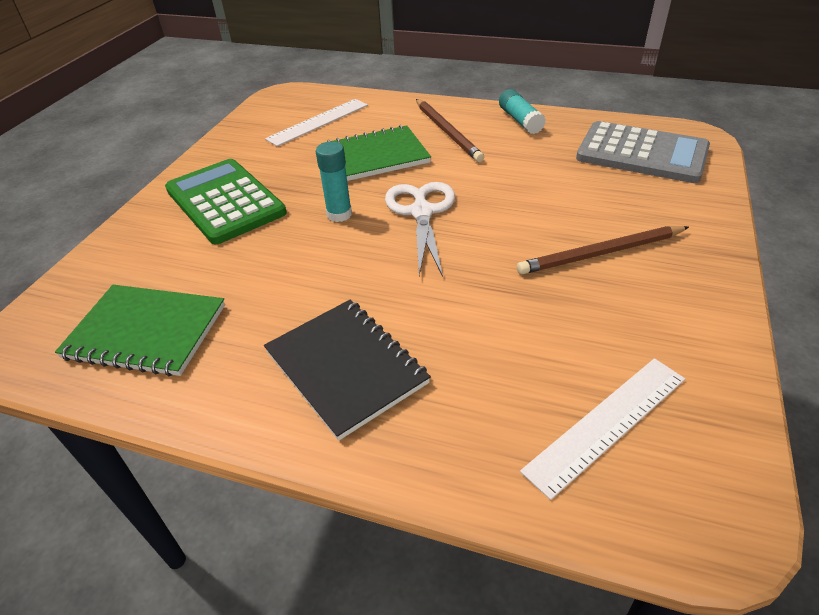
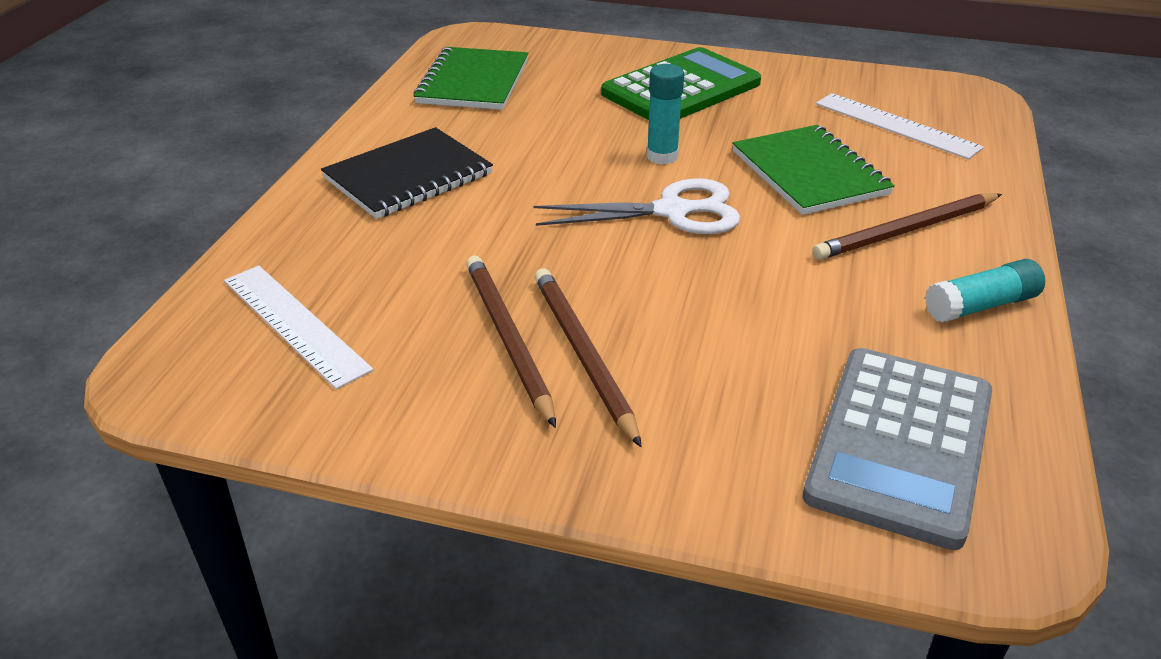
camera: 85 degrees right, 5 degrees down
none -> brown pencil [466,256,556,428]

